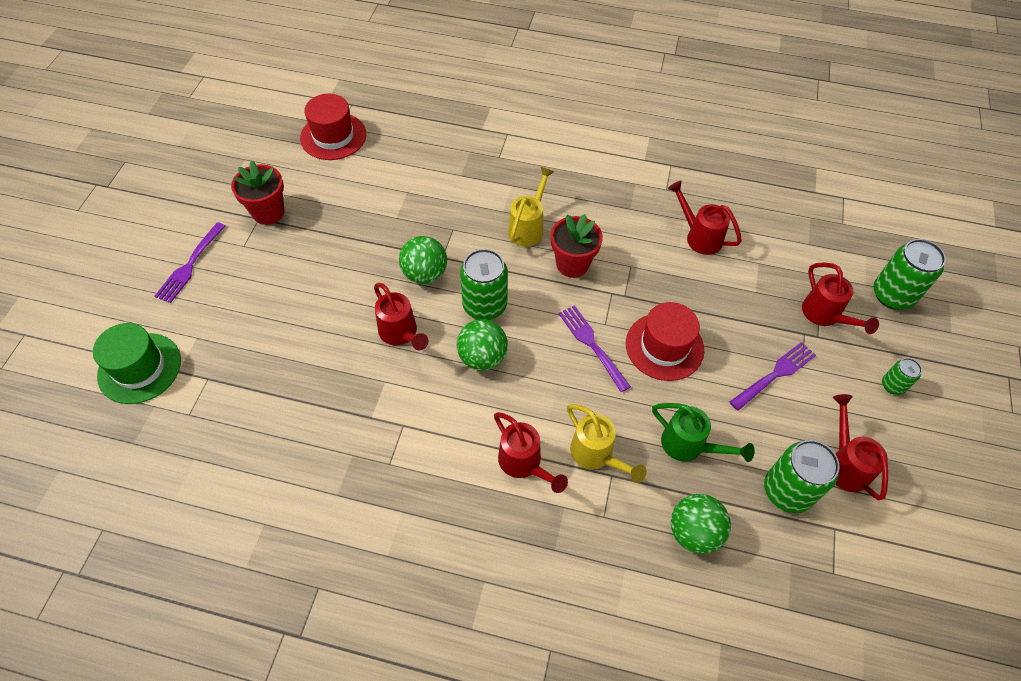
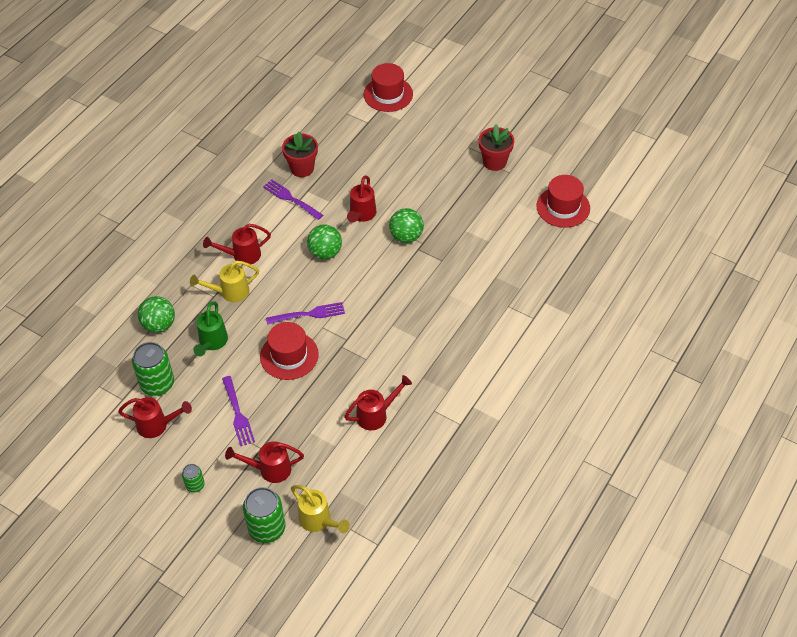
camera: 110 degrees right, 5 degrees down
green hat [93,323,181,404] -> red hat [363,63,413,112]
purple fork [155,222,225,303] -> purple fork moved to [263,179,323,220]
red watering can [374,283,429,351] -> red watering can turned 60 degrees counterclockwise [347,176,377,223]
green can [460,249,508,320] -> none
yellow watering can [508,167,554,247] -> yellow watering can moved to [291,485,350,533]
red flower pot [551,214,603,278] -> red flower pot moved to [282,132,318,177]
green watering can [652,403,755,462] -> green watering can turned 45 degrees counterclockwise [193,301,228,356]

